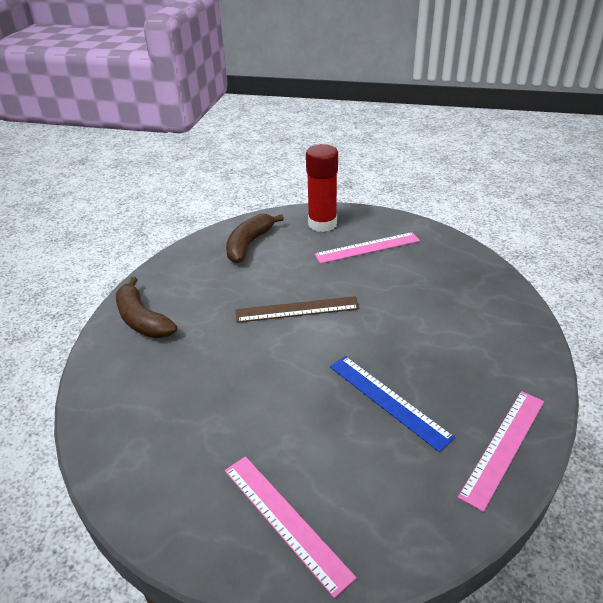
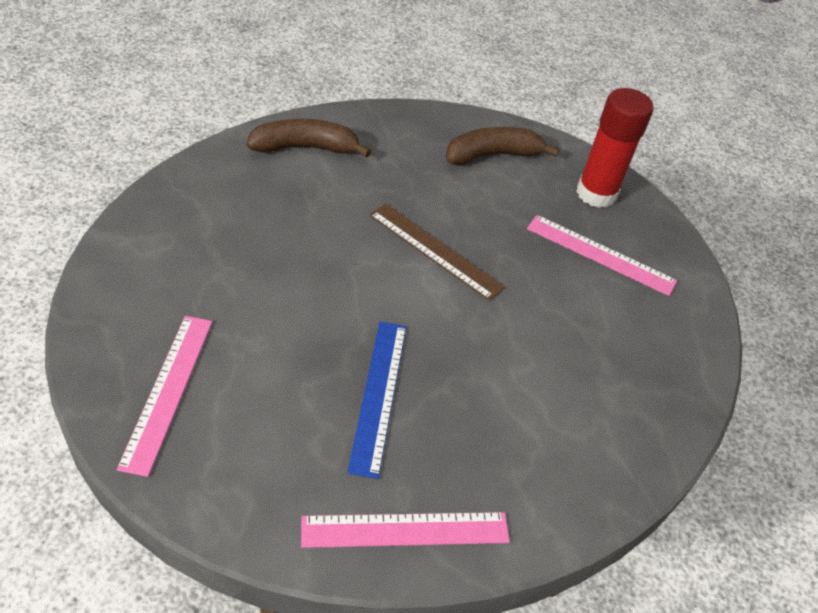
camera: 40 degrees right, 10 degrees up
brown banana [116,277,177,338] -> brown banana turned 75 degrees clockwise [247,119,371,158]

